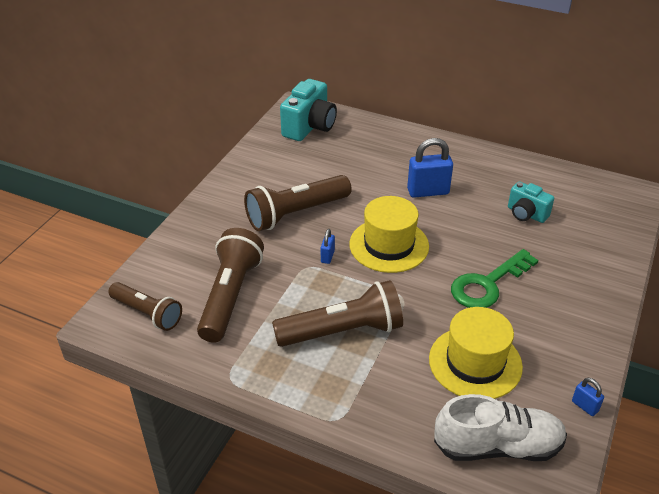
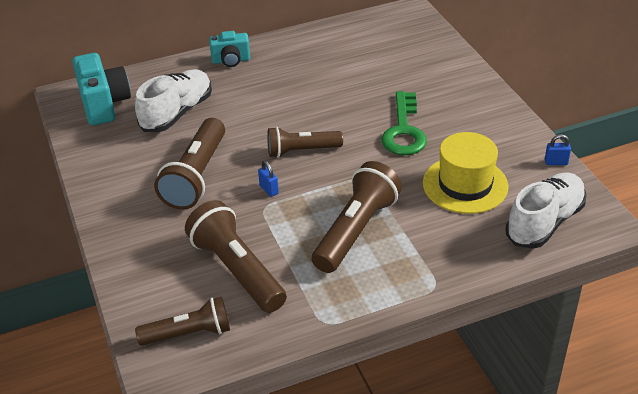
camera: 45 degrees left, 0 degrees up
yellow hat [349,196,429,273] -> brown flashlight [267,127,343,158]
blue padlock [407,138,453,198] -> none
turquoise camera [508,181,554,223] -> turquoise camera moved to [209,31,250,67]
none -> white shoe [135,69,212,132]

